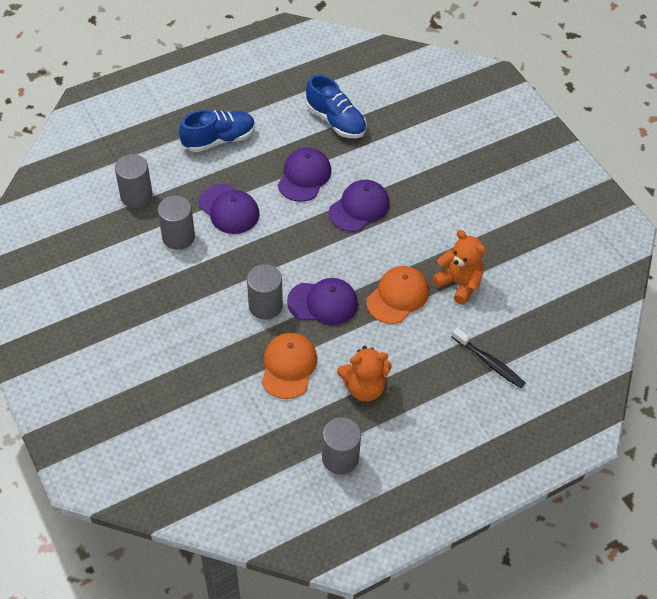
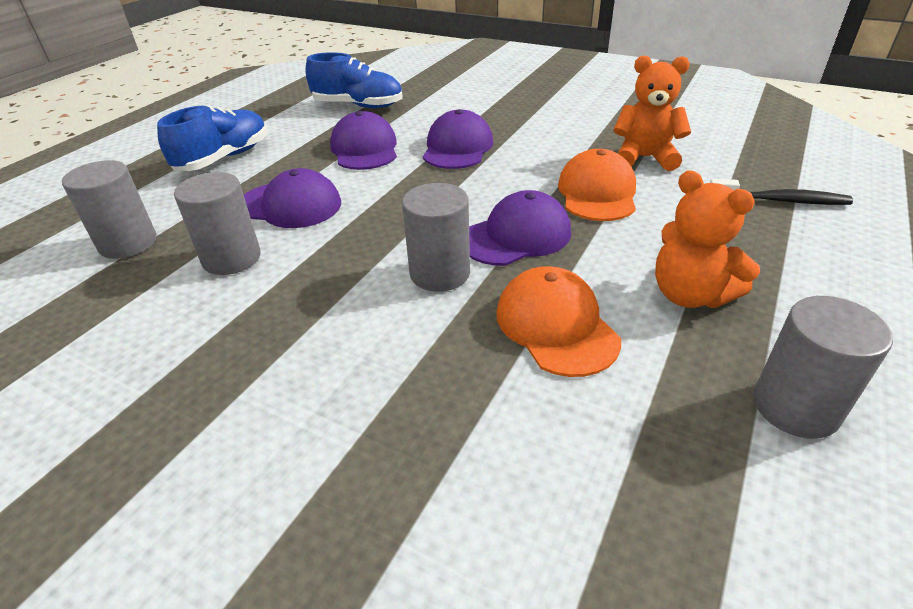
camera: 30 degrees left, 15 degrees down
orange teddy bear [337,346,392,401] -> orange teddy bear turned 90 degrees clockwise [655,170,760,308]

